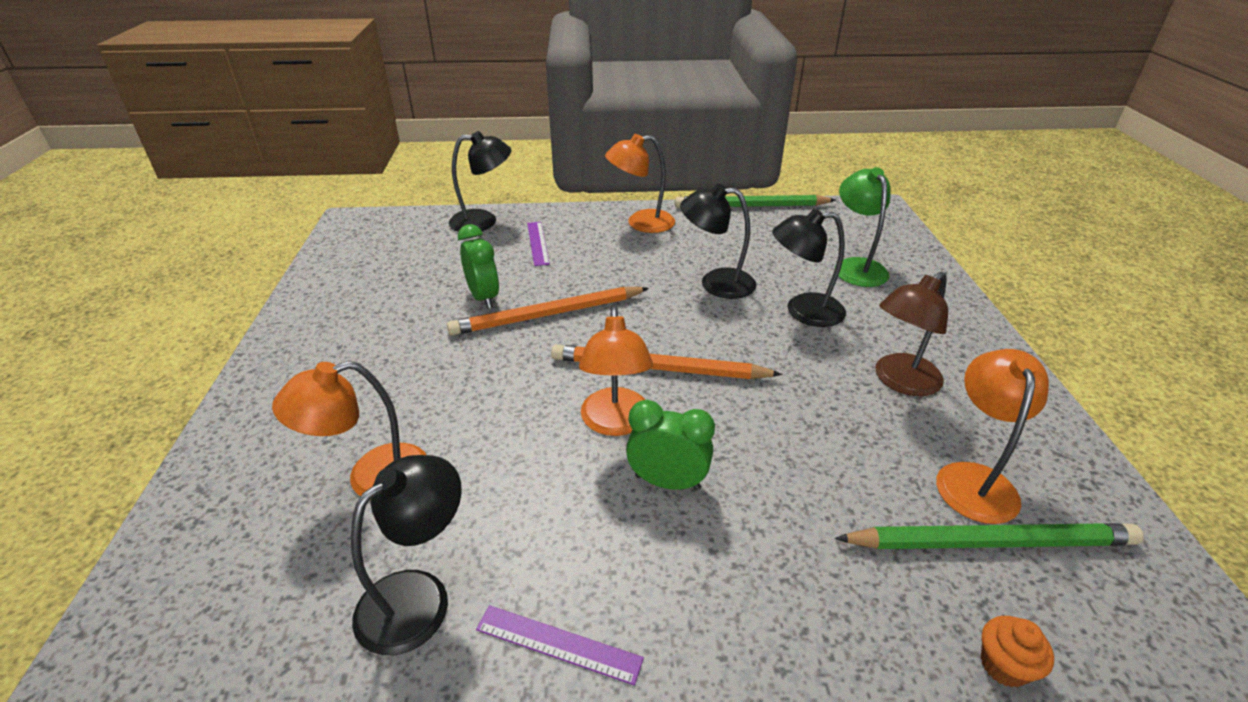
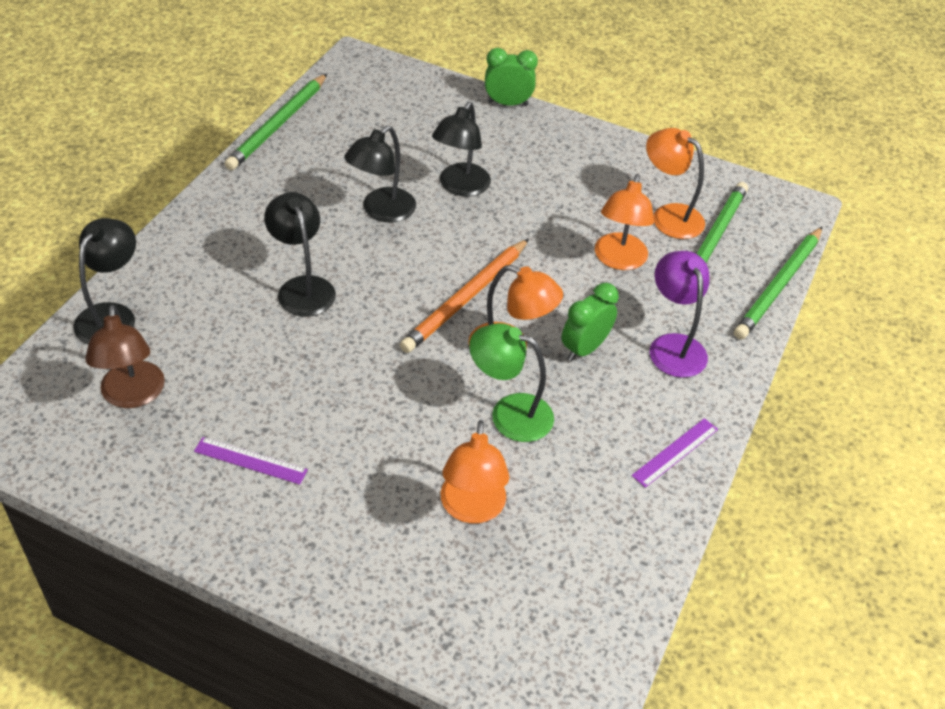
camera: 65 degrees left, 10 degrees up
black lamp [351,455,462,655] -> black lamp moved to [264,192,336,317]
orange pencil [447,287,649,336] -> none
green clock [458,224,499,309] -> green clock moved to [485,48,538,106]
purple ruler [527,222,550,266] -> purple ruler moved to [194,437,308,485]
orange lamp [605,134,675,233] -> orange lamp moved to [595,174,654,270]
green lamp [835,167,891,287] -> green lamp moved to [469,323,554,442]
brown lamp [875,271,948,396] -> brown lamp moved to [85,304,165,408]
orange cupcake [981,616,1054,688] -> green pencil [734,227,822,340]
none -> purple lamp [650,251,709,378]

